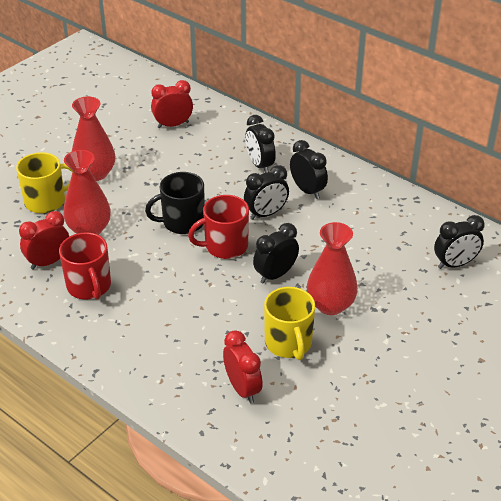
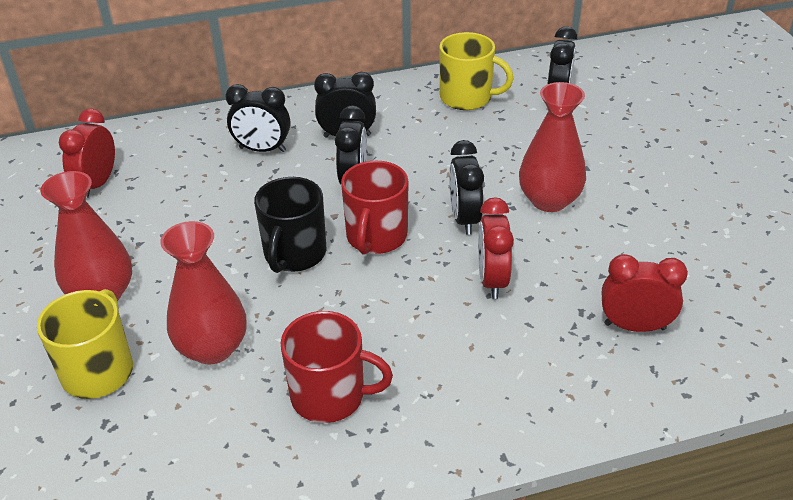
camera: 55 degrees left, 0 degrees up
red clock [19,211,69,270] -> red clock moved to [478,197,514,299]
yellow mug [264,287,315,360] -> yellow mug moved to [439,32,514,110]

